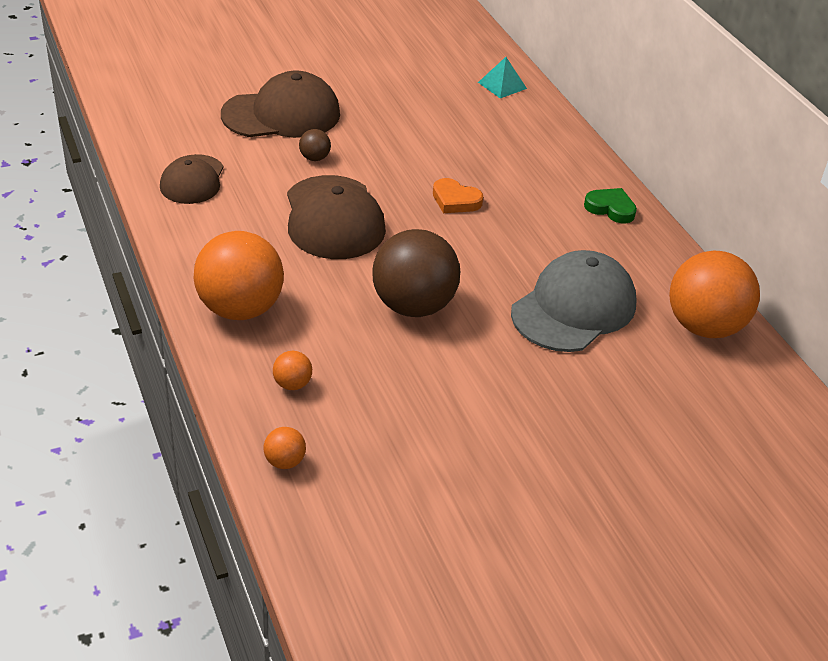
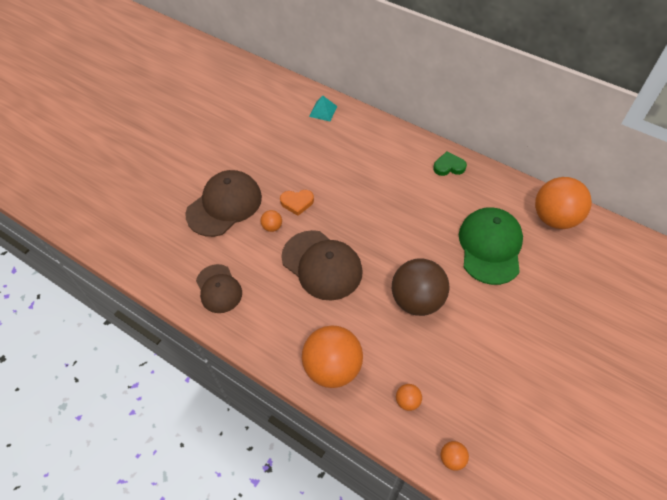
camera: 30 degrees left, 15 degrees up
brown ball [299,129,331,161] -> orange ball [261,210,282,232]
orange heart [433,178,483,213] -> orange heart moved to [280,190,314,216]
grey cap [511,250,637,352] -> green cap [459,207,523,285]

